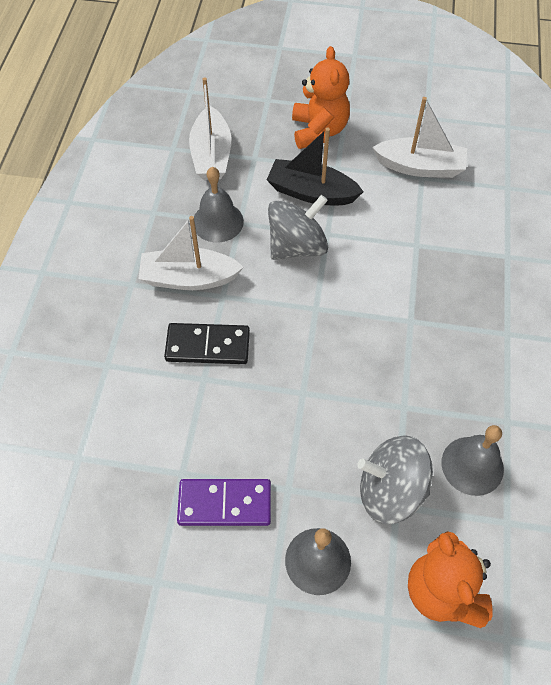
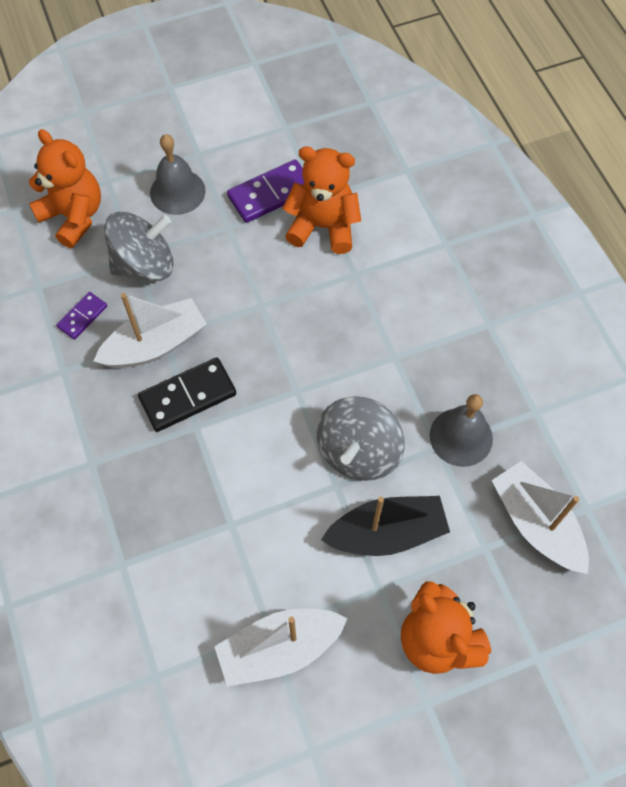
camera: 150 degrees right, 5 degrees up
white boat [138,216,243,290] -> white boat moved to [94,293,207,368]
black domino [164,323,250,364] -> black domino moved to [138,357,236,432]
grey bell [442,425,504,496] -> purple domino [56,292,107,340]
none -> orange teddy bear [283,146,361,254]

